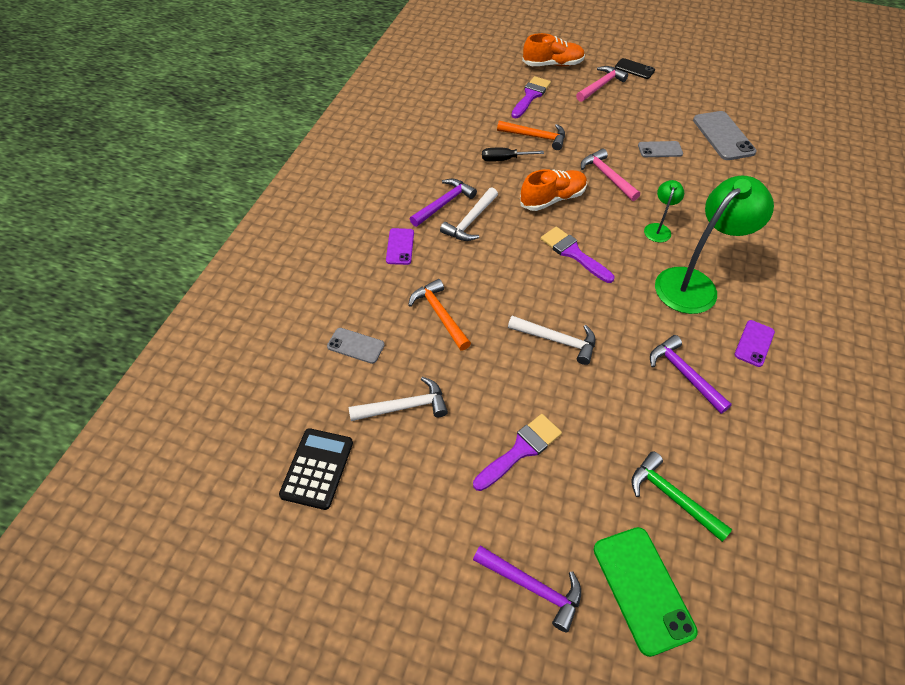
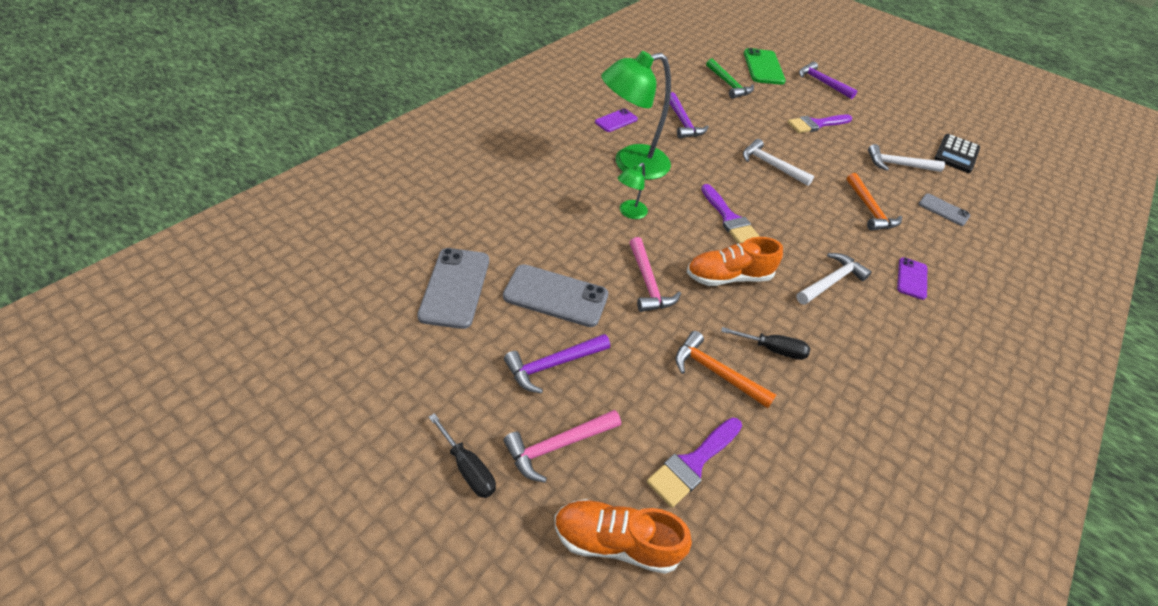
camera: 165 degrees left, 5 degrees down
purple hammer [410,179,477,227] -> purple hammer moved to [504,334,610,394]
black phone [615,58,655,79] -> black screwdriver [429,413,496,498]
grey phone [638,141,683,157] -> grey phone [503,264,608,327], size x1.72

